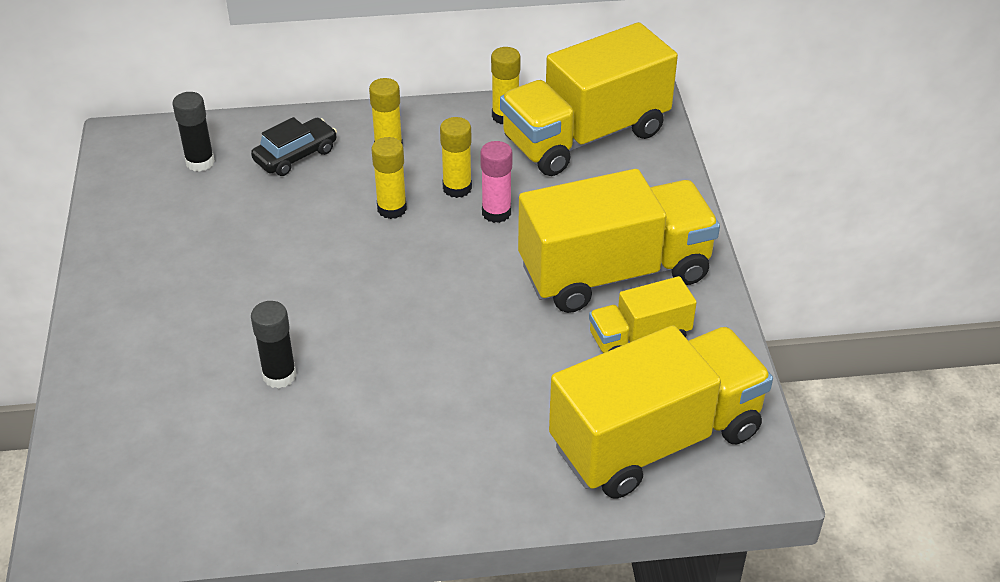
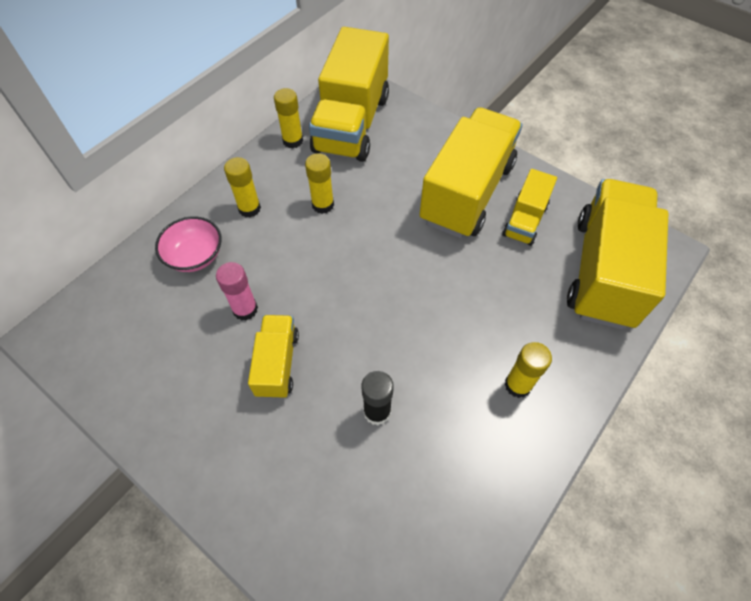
camera: 45 degrees left, 15 degrees up
black glue stick [172,92,215,172] -> none
black car [251,117,337,176] -> pink bowl [155,216,222,272]
yellow glue stick [372,137,407,219] -> yellow glue stick moved to [505,342,552,398]
pink glue stick [480,141,512,223] -> pink glue stick moved to [216,262,258,321]
none -> yellow truck [248,315,299,399]

